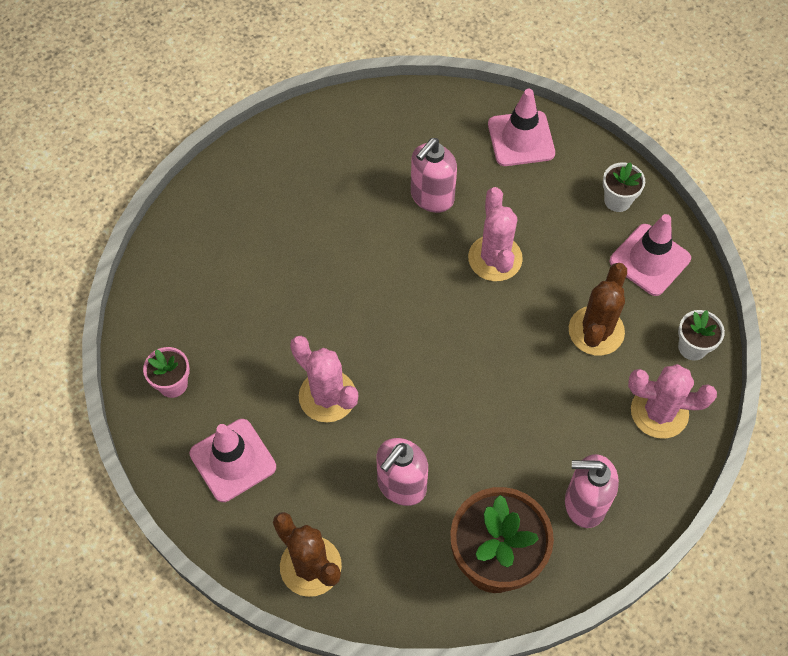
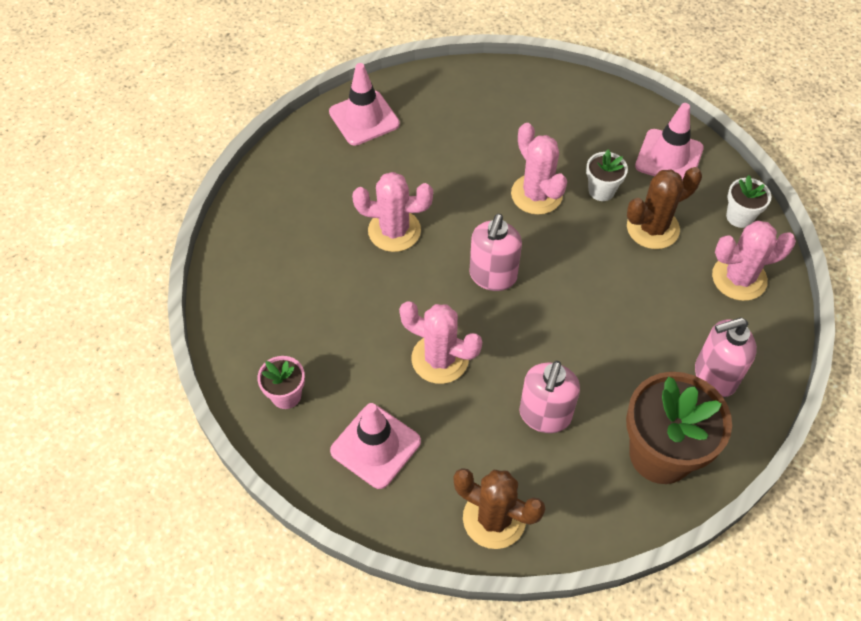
camera: 20 degrees left, 5 degrees down
pink soap dispenser [411,138,457,213] -> pink soap dispenser moved to [469,214,522,291]
pink traffic cone [488,89,555,166] -> pink traffic cone moved to [329,63,400,146]
brown cactus [569,263,627,356] -> brown cactus turned 60 degrees clockwise [627,167,702,249]
white flower pot [603,162,645,212] -> white flower pot moved to [586,149,628,201]
none -> pink cactus [352,172,433,252]

